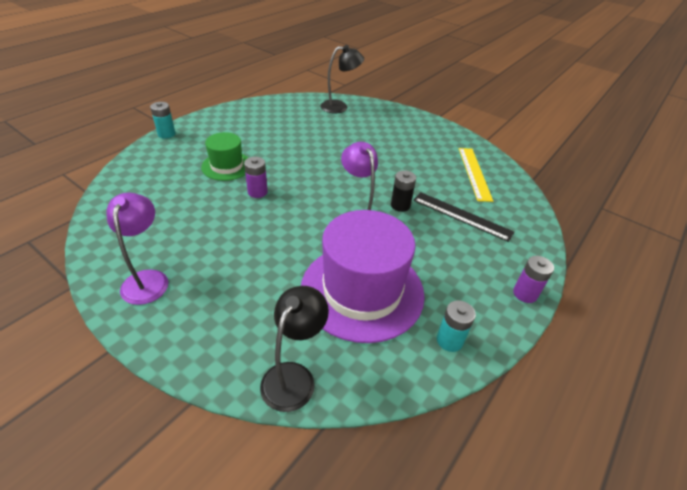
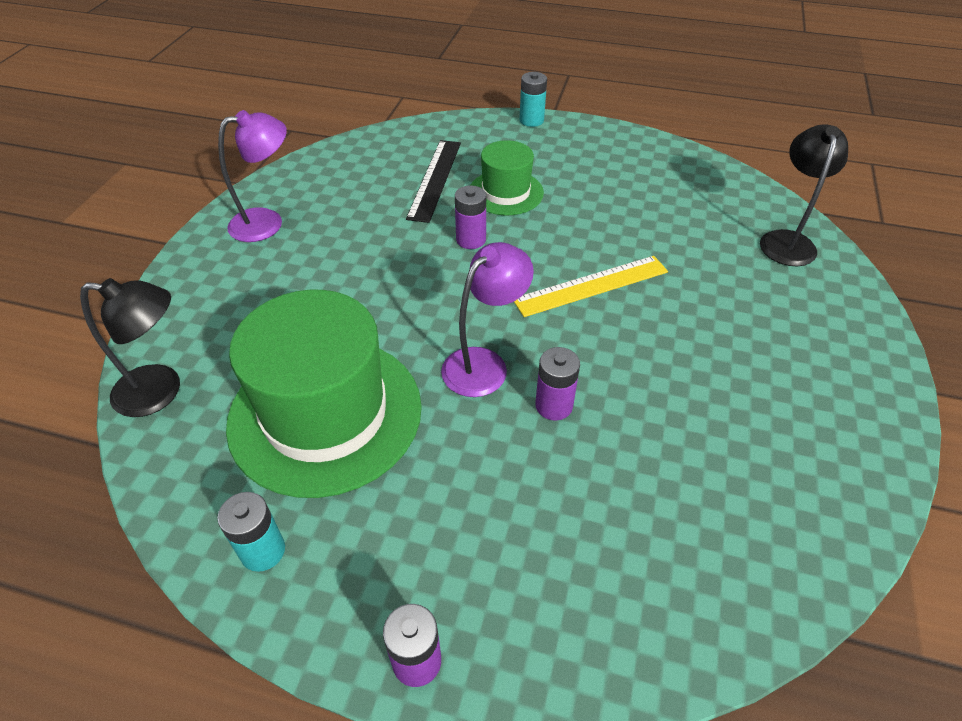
camera: 70 degrees right, 5 degrees up
purple hat [301,210,425,343] -> green hat [226,290,422,498]
black lamp [320,45,364,114] -> black lamp turned 135 degrees counterclockwise [760,124,848,266]
black battery [391,170,416,212] -> purple battery [535,347,580,421]
black ruler [413,192,514,242] -> black ruler moved to [406,140,461,223]
yellow ruler [459,148,493,202] -> yellow ruler moved to [514,256,668,317]

